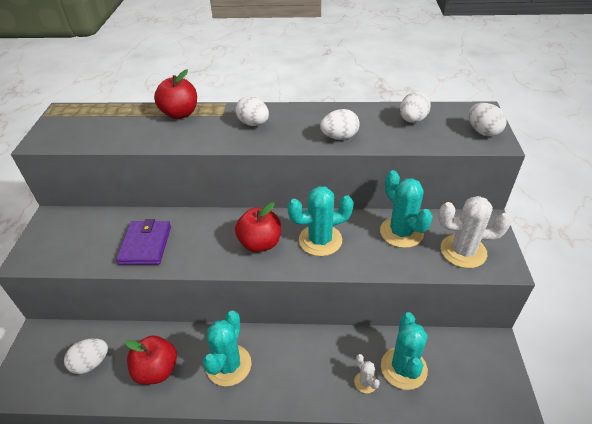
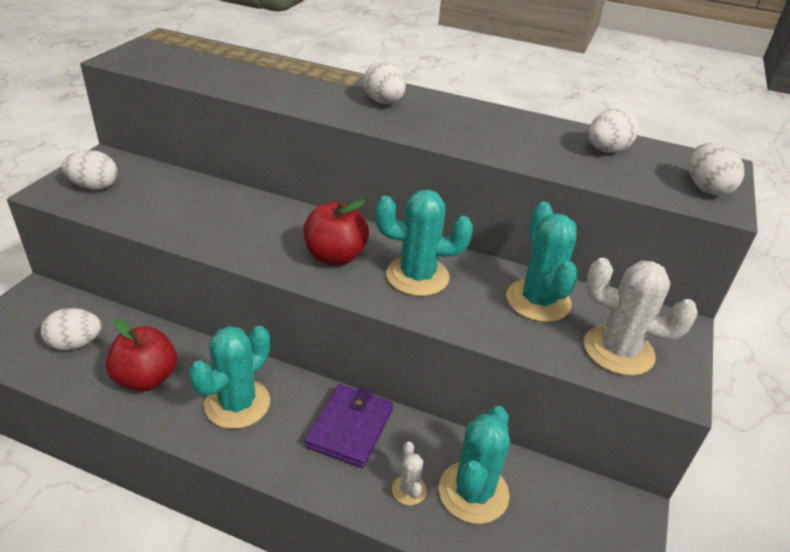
camera: 15 degrees right, 5 degrees down
purple wallet [116,219,171,265] -> purple wallet moved to [305,384,393,468]
red apple [154,70,197,119] -> none
white egg [320,109,360,140] -> white egg moved to [62,150,118,190]

